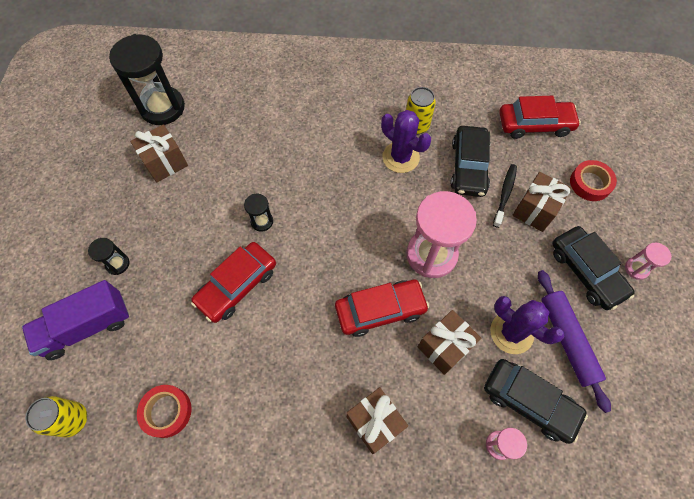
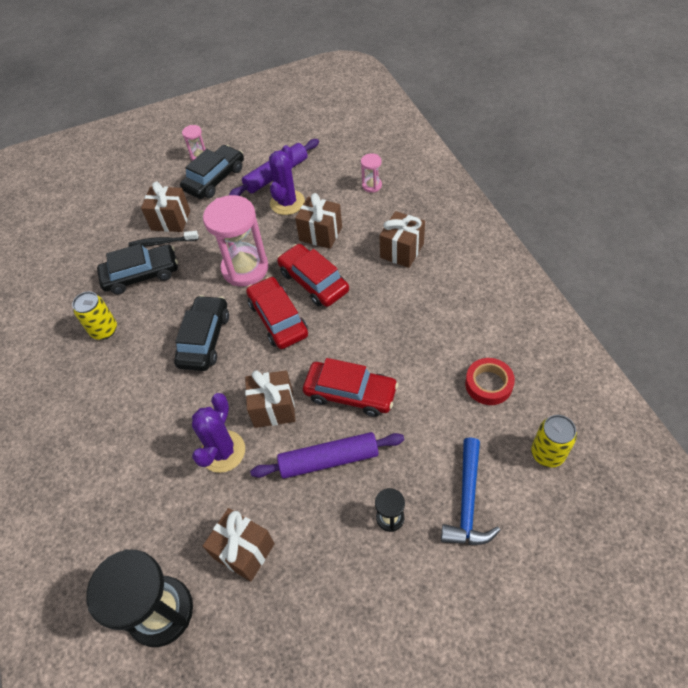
camera: 110 degrees left, 10 degrees down
purple truck [22,280,129,360] -> blue hammer [441,438,500,545]
black hourglass [244,194,273,232] -> brown gift [245,370,296,428]
purple cactus [381,110,431,173] -> purple cactus moved to [192,393,245,473]
black car [484,359,588,444] -> black car moved to [174,295,229,371]
red car [499,96,581,139] -> red car moved to [246,276,308,349]
red tape [570,160,617,201] -> none
none -> purple rolling pin [250,432,404,479]

